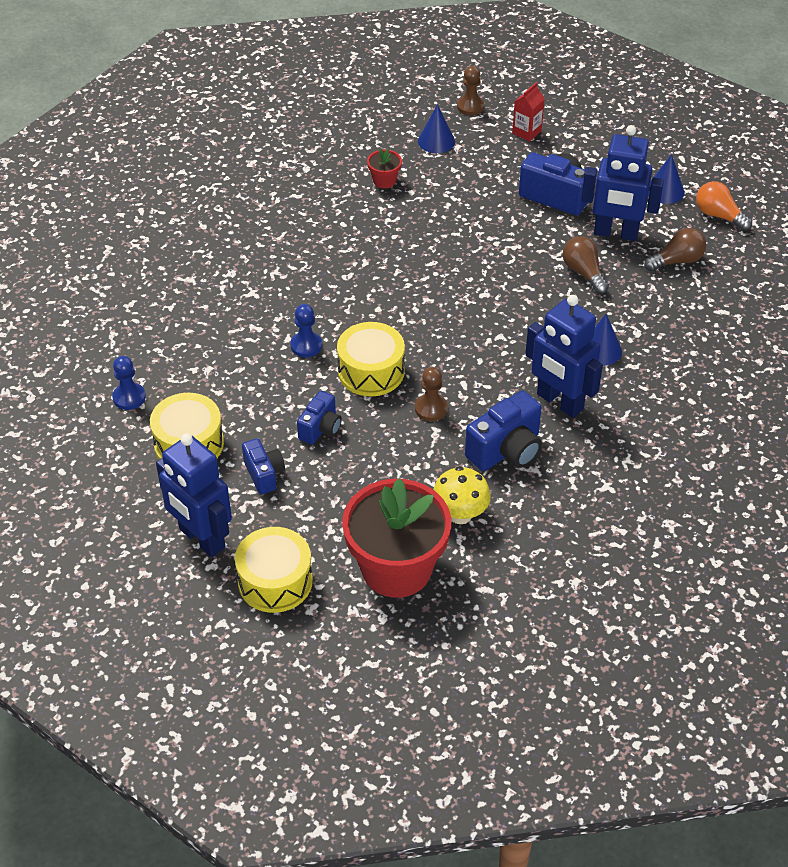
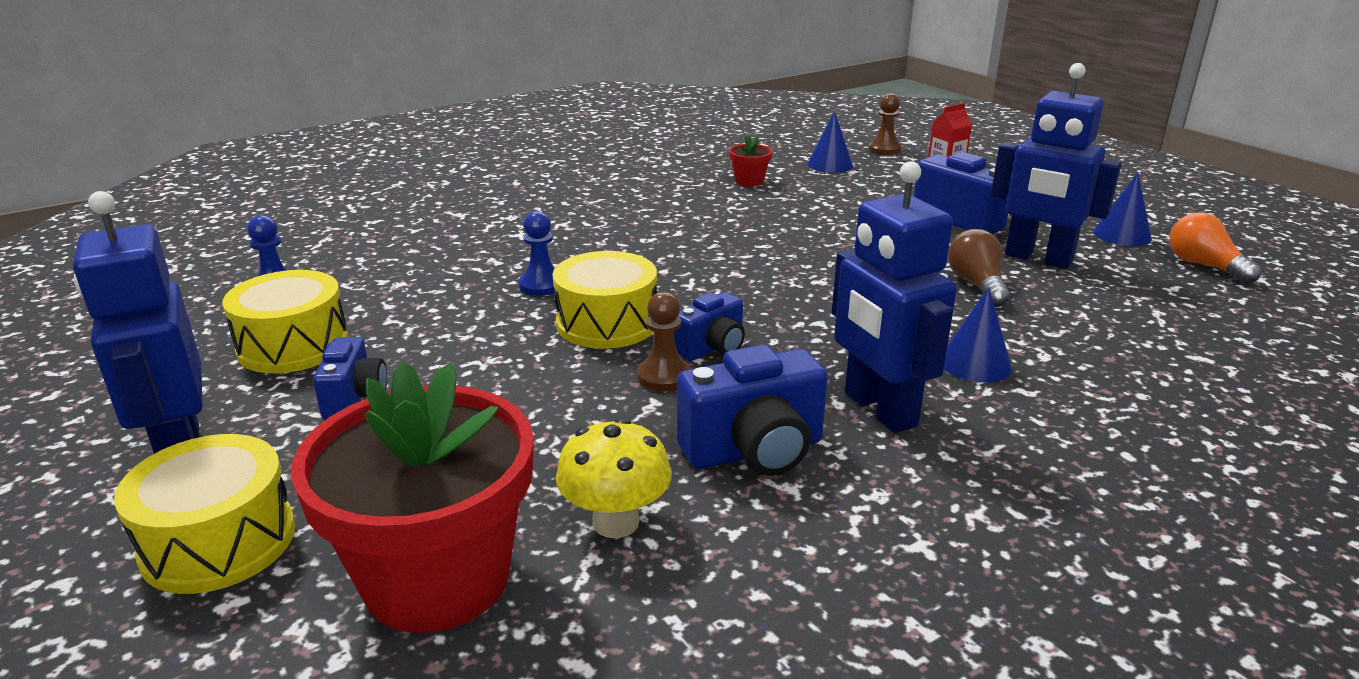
camera: 20 degrees right, 20 degrees down
blue camera [297,391,342,444] -> blue camera moved to [673,292,745,361]
brown light bulb [644,228,706,272] -> none

